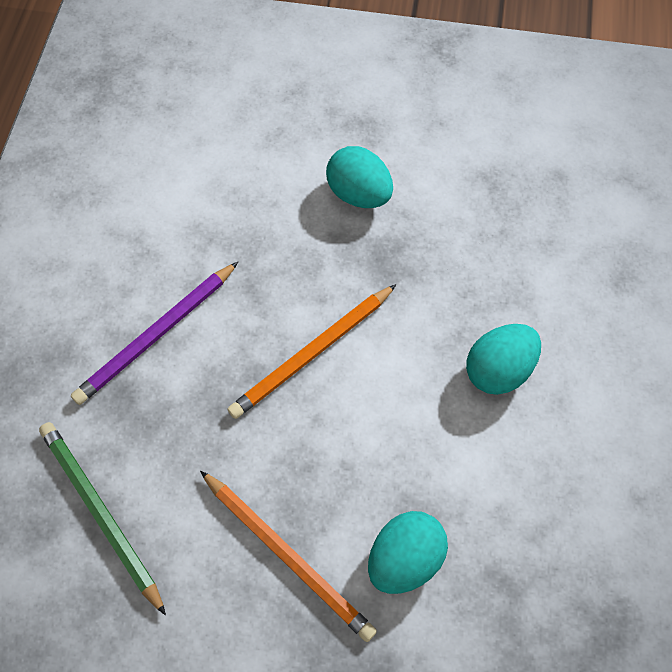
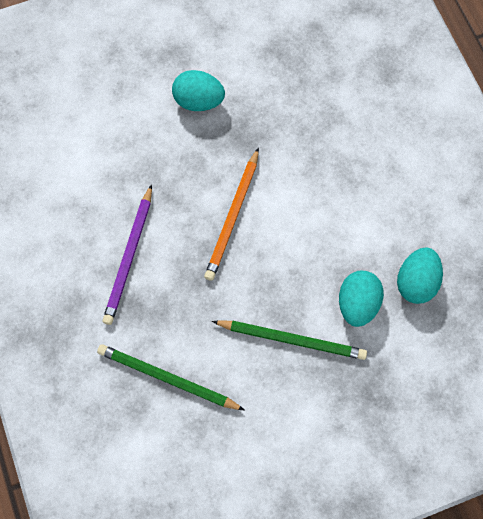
camera: 30 degrees left, 5 degrees up
orange pencil [200,470,377,642] -> green pencil [212,320,367,360]
turquoise egg [466,324,541,395] -> turquoise egg moved to [397,247,443,304]

